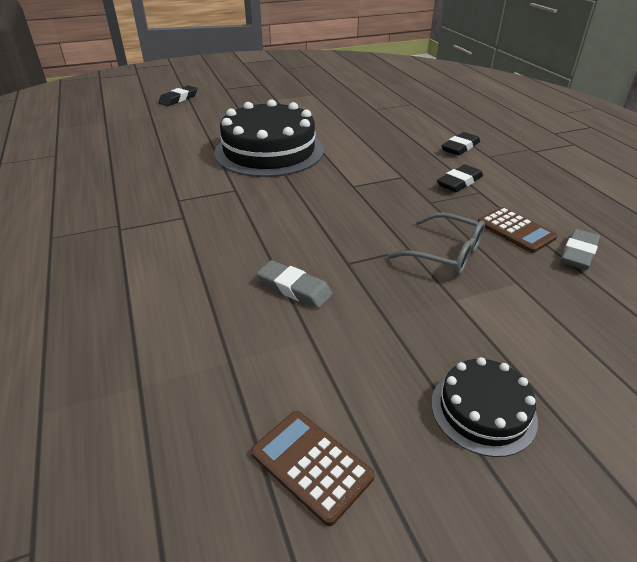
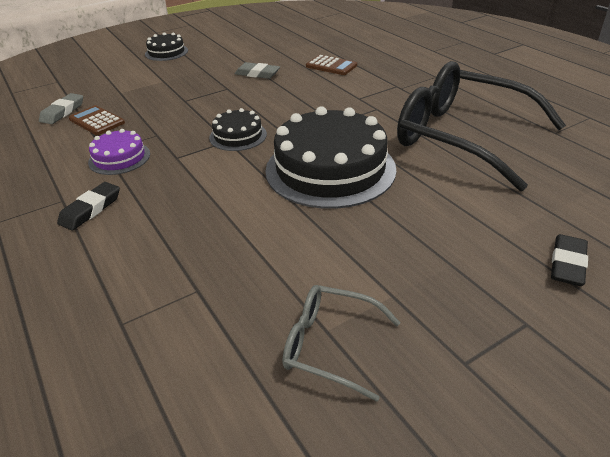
camera: 170 degrees right, 0 degrees up
brown calculator [251,411,375,526] -> brown calculator moved to [306,55,357,75]
grey glasses [387,213,485,276] -> grey glasses moved to [283,285,401,402]
black eraser [437,164,483,192] -> purple cake [88,129,150,175]
none -> black cake [209,108,267,151]
none -> black glasses [397,61,566,191]

